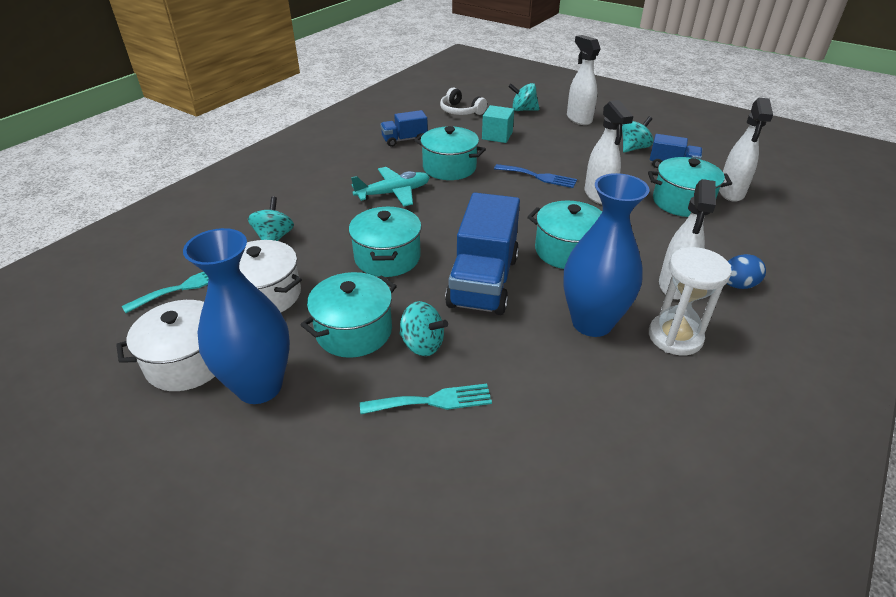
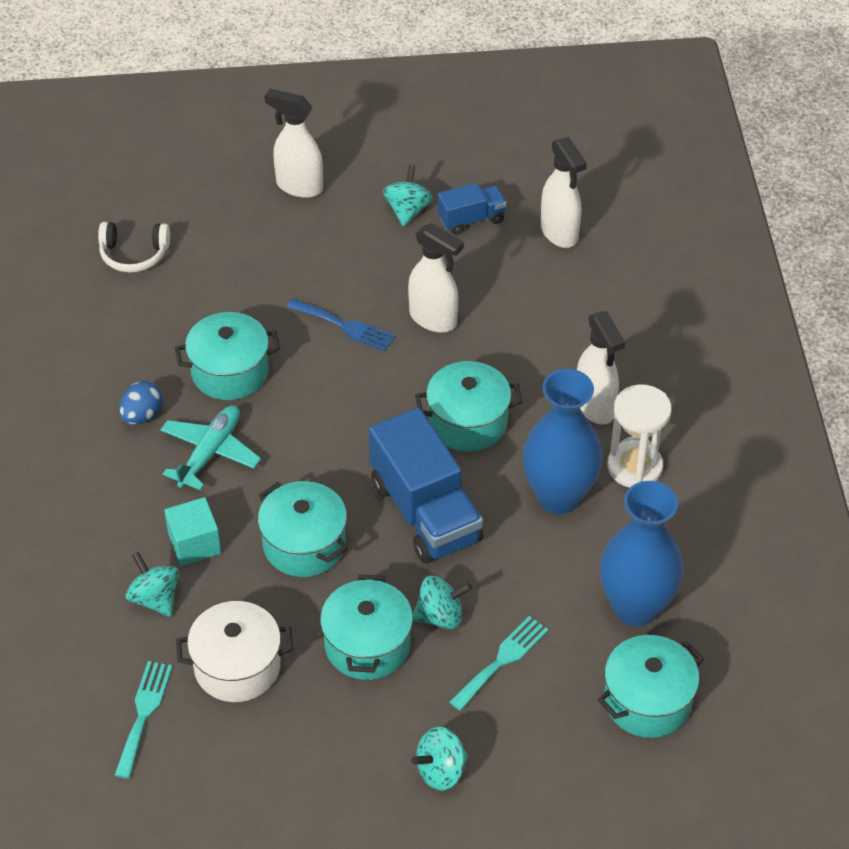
camera: 40 degrees left, 10 degrees up
white pot [116,300,215,391] -> none
blue vase [183,228,290,404] -> blue vase moved to [600,481,683,626]
blue truck [380,110,428,147] -> none
turquoise cube [482,105,514,143] -> turquoise cube moved to [164,497,221,566]
blue fork [494,164,577,188] -> blue fork turned 45 degrees clockwise [287,298,396,351]
turquoise spinning top [508,83,539,111] -> turquoise spinning top moved to [411,727,468,791]
turquoise pot [648,157,732,217] -> turquoise pot moved to [598,635,704,738]
blue egg [726,254,766,289] -> blue egg moved to [119,381,162,425]

